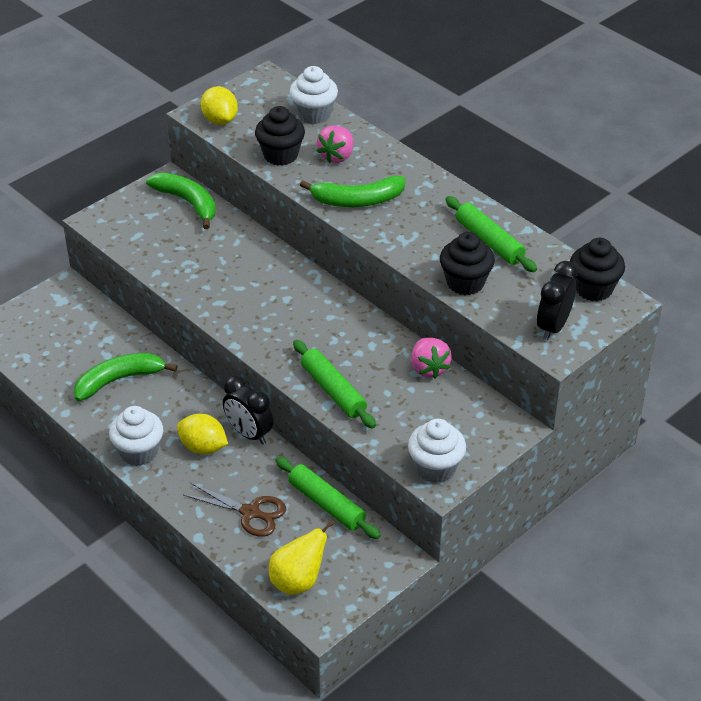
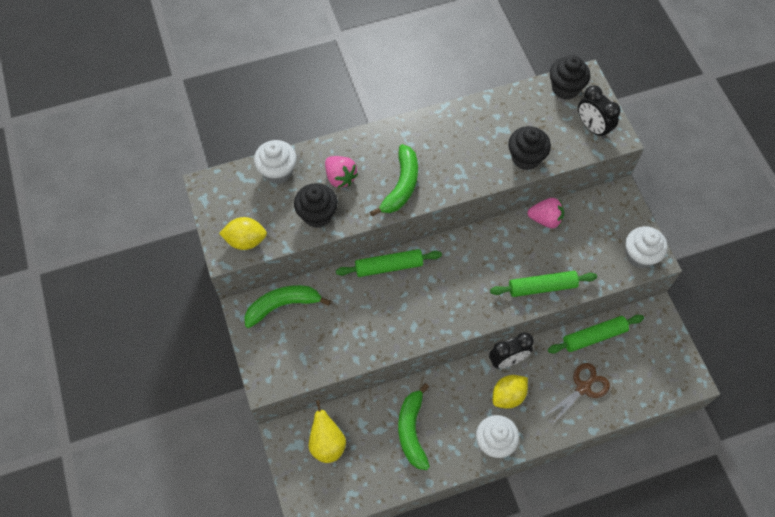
camera: 65 degrees left, 20 degrees up
yellow pear [269,520,335,595] -> yellow pear moved to [308,400,346,463]
green rolling pin [445,196,537,272] -> green rolling pin moved to [336,249,442,277]

